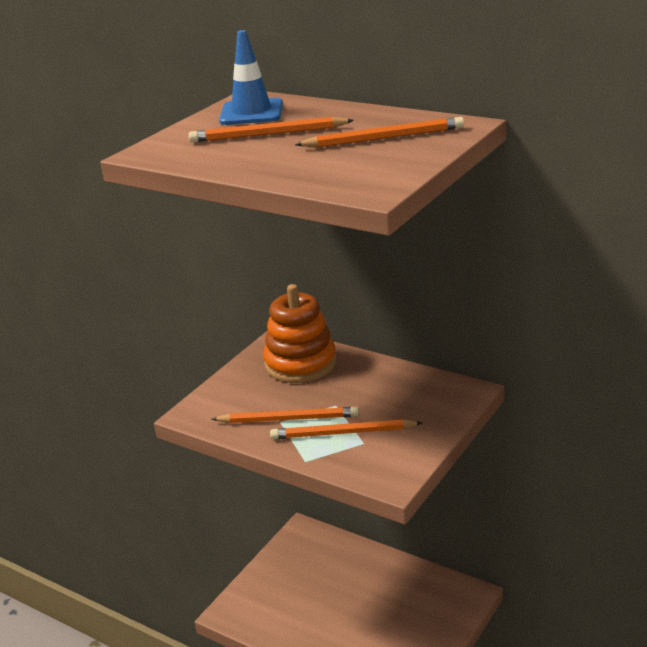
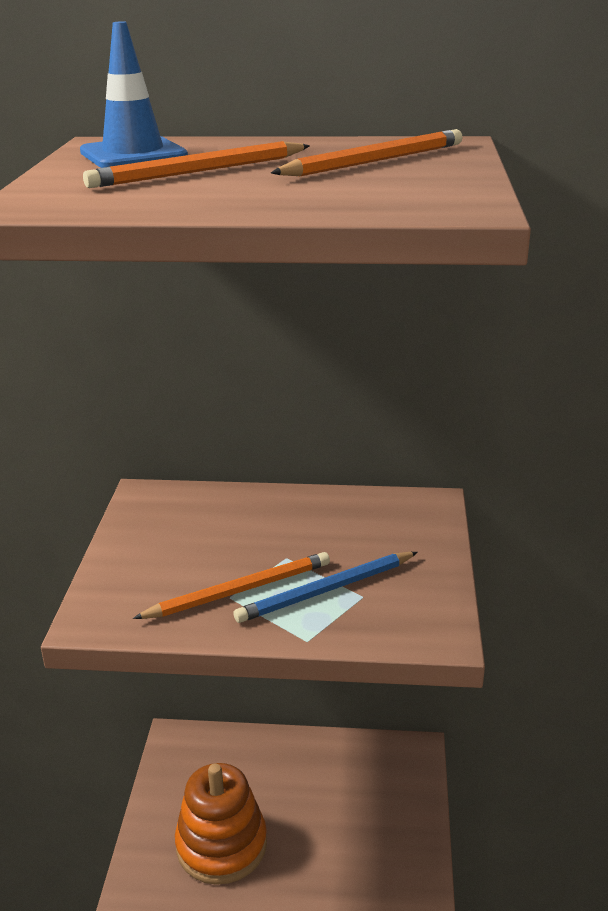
camera: 30 degrees left, 0 degrees up
orange stacking toy [263,284,337,383] -> orange stacking toy moved to [175,763,267,885]
orange pencil [270,419,422,439] -> blue pencil [234,552,418,623]

